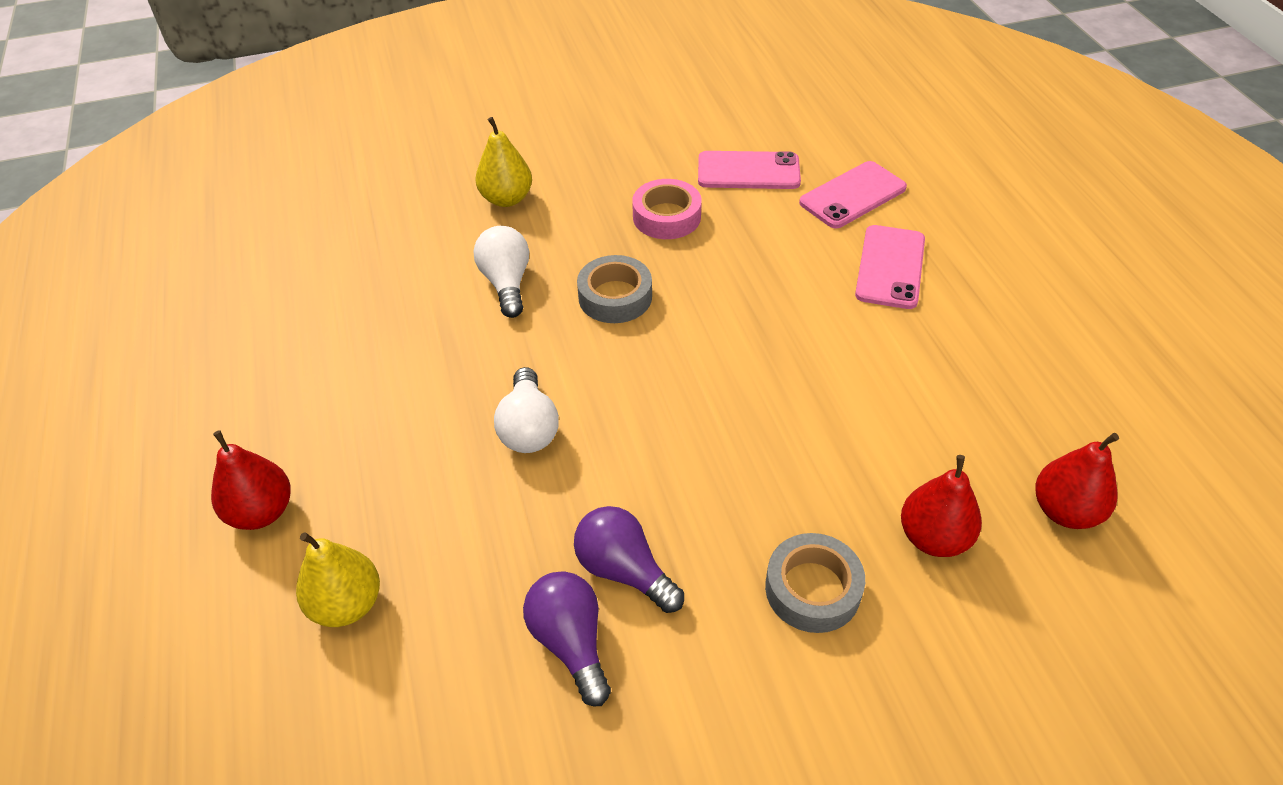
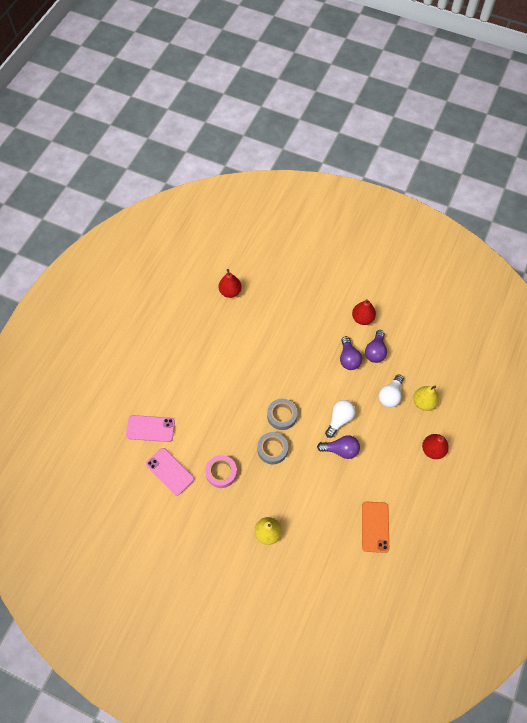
camera: 140 degrees left, 15 degrees up
white light bulb [474,226,529,318] -> white light bulb moved to [379,374,404,408]
grey tape [765,533,865,633] -> grey tape moved to [267,399,297,430]
pink phone [855,225,925,309] -> none
red pear [901,455,982,557] -> red pear moved to [352,299,376,325]
none -> purple light bulb [317,435,360,459]
none -> orange phone [362,501,389,553]

